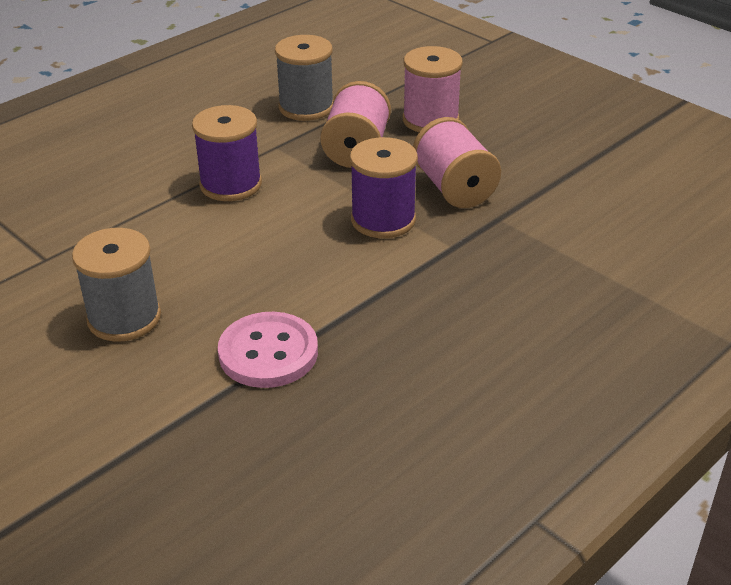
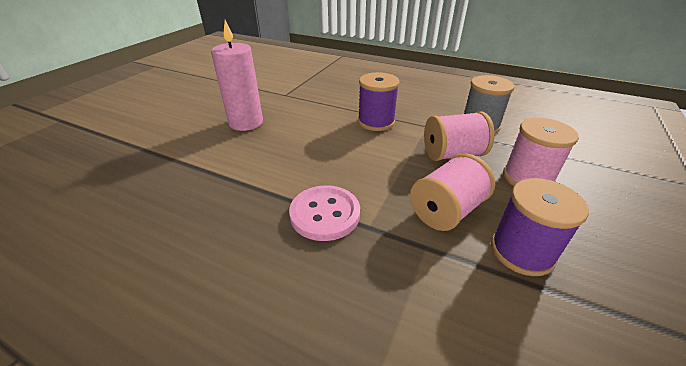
camera: 70 degrees right, 0 degrees up
grey spool [72,228,161,342] -> pink candle [211,20,263,131]
pink button [218,312,318,388] -> pink button moved to [289,185,360,241]
purple spool [350,137,418,238] -> purple spool moved to [491,178,589,276]

